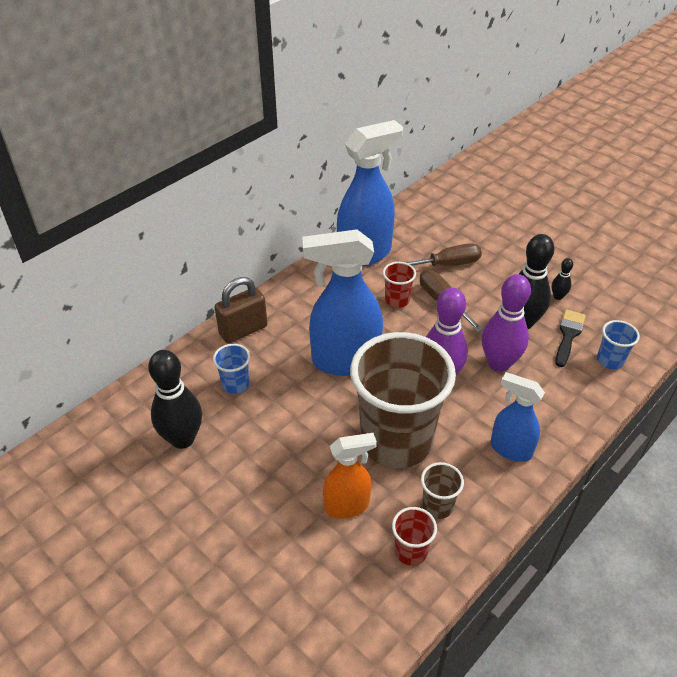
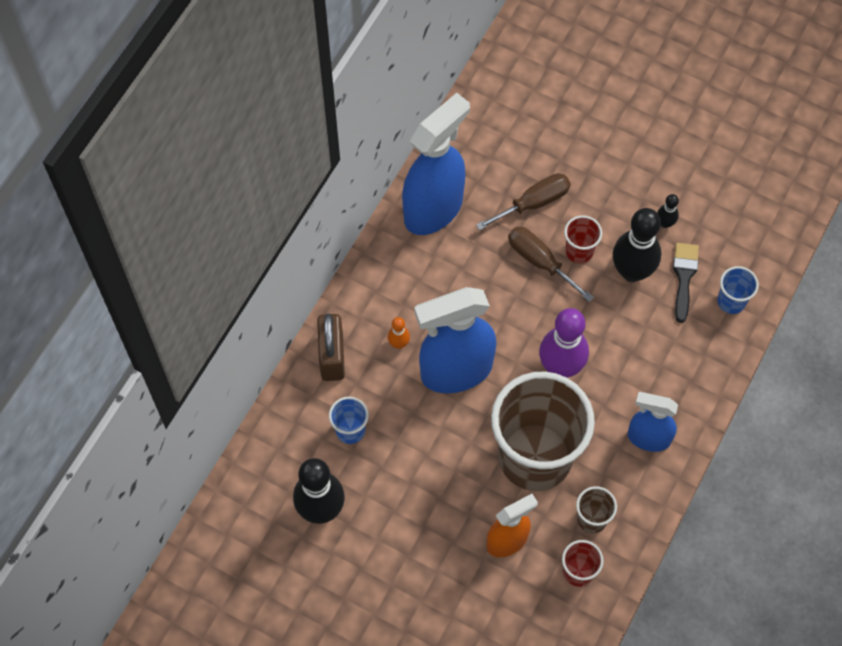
camera: 15 degrees left, 20 degrees up
brown padlock [215,277,267,343] -> brown padlock turned 45 degrees counterclockwise [317,313,345,381]
red cup [383,262,416,308] -> red cup moved to [564,215,602,263]
purple bowling pin [482,274,531,372] -> none
none -> orange bowling pin [388,317,410,349]

